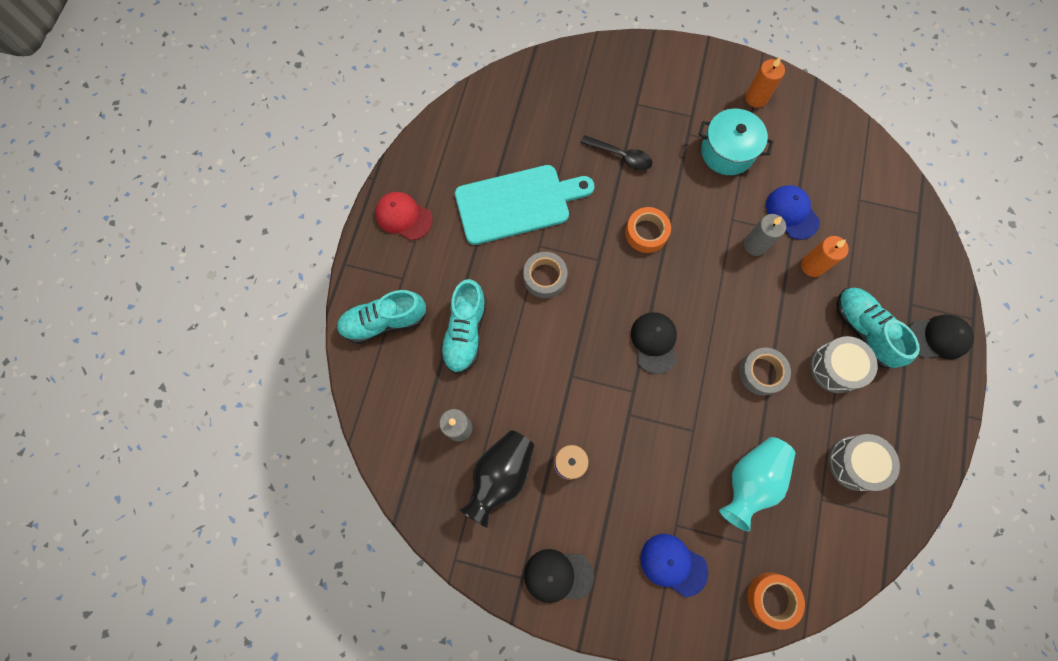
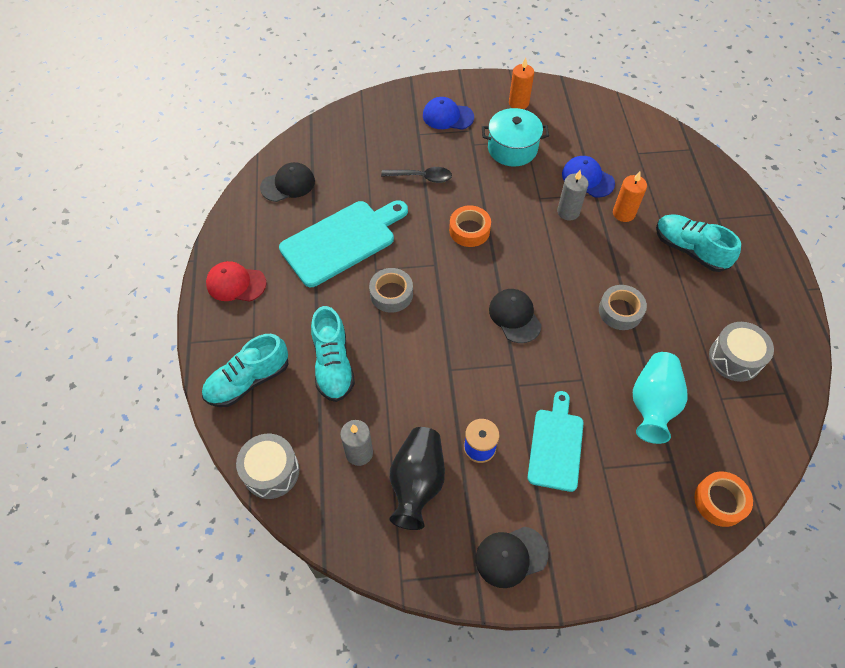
camera: 20 degrees left, 15 degrees down
blue cap [640,534,708,597] -> blue cap moved to [423,97,474,130]
grey drum [810,336,878,393] -> grey drum moved to [236,434,299,499]
black cap [909,315,974,360] -> black cap moved to [260,162,315,202]
none -> turquoise cutting board [528,391,584,492]

